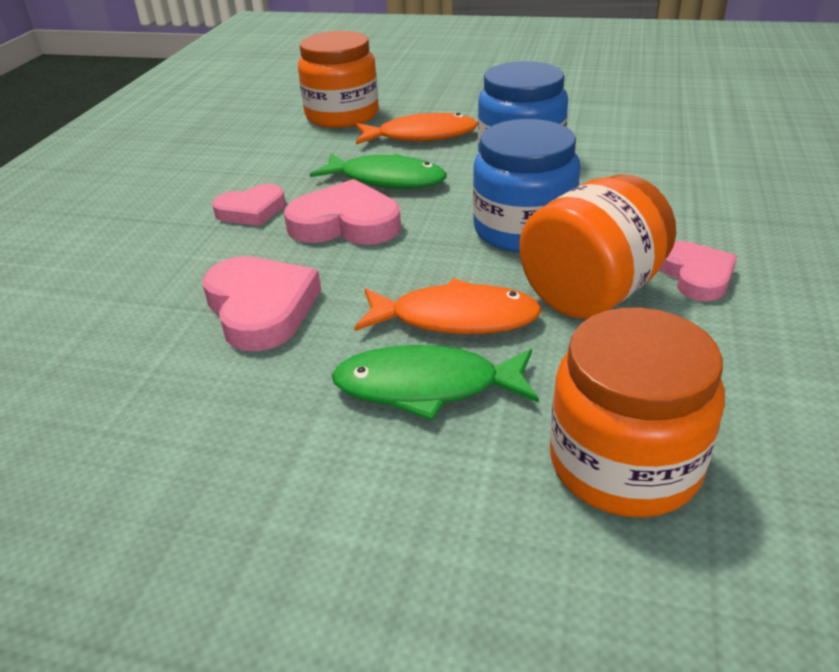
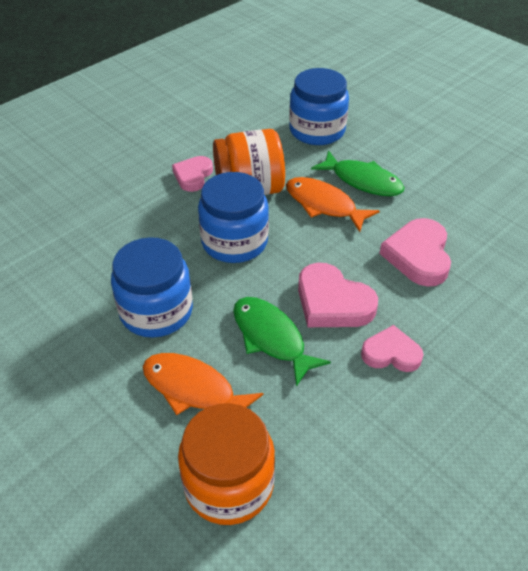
camera: 150 degrees left, 10 degrees up
orange jar [550,308,725,518] -> blue jar [289,68,349,145]

